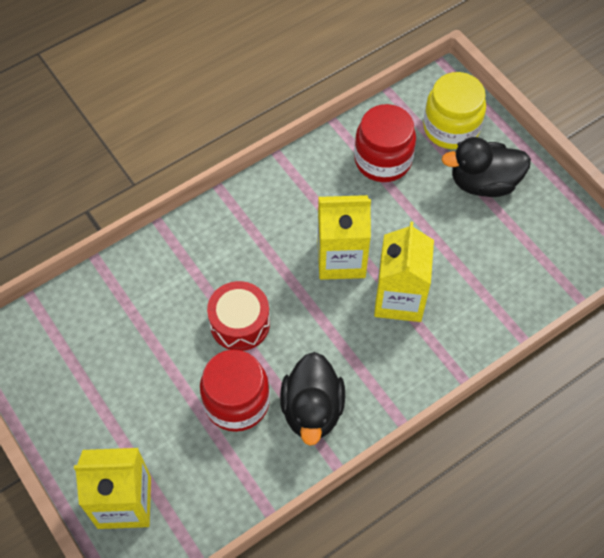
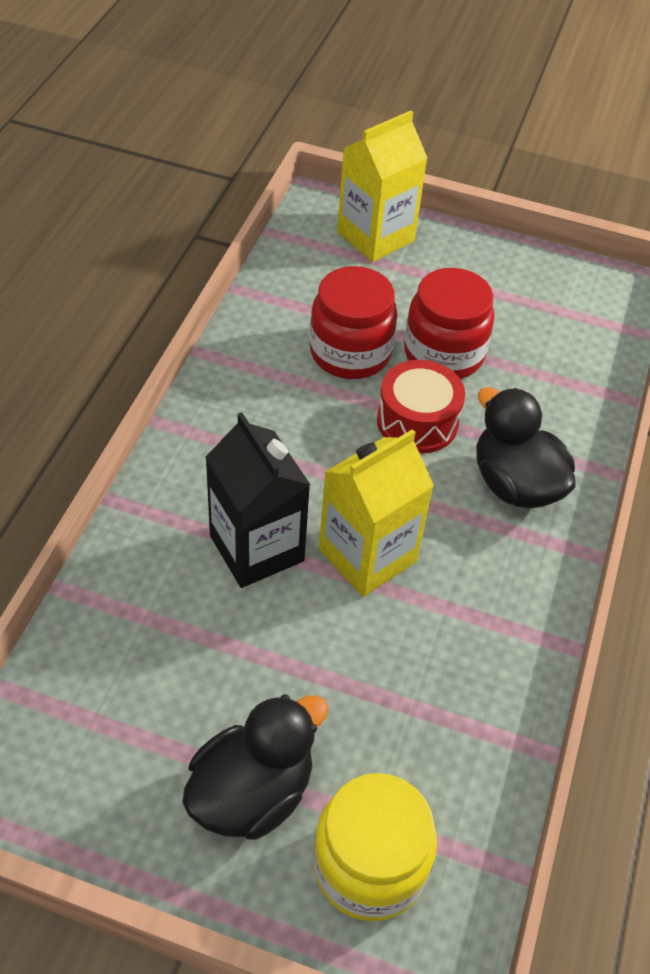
camera: 140 degrees right, 10 degrees down
black duck [280,352,345,446] -> black duck moved to [476,387,575,509]
red jar [354,104,416,182] -> red jar moved to [404,268,494,379]
yellow carton [374,222,434,322] -> black carton [205,412,310,588]

